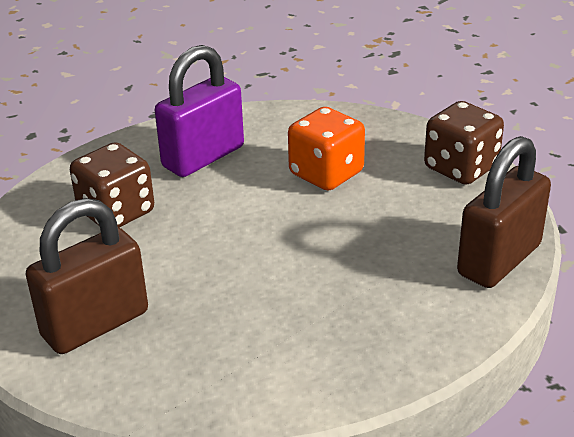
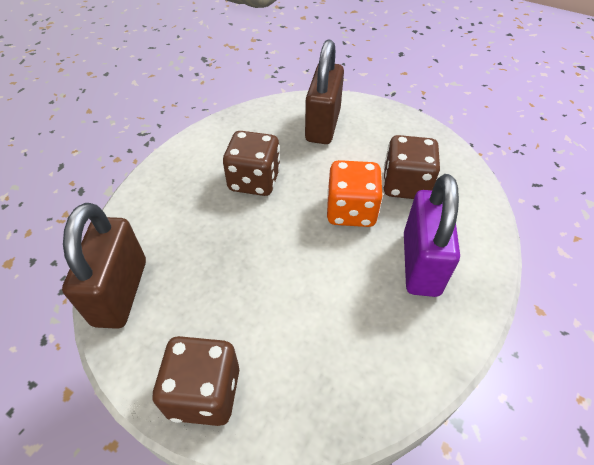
camera: 140 degrees right, 15 degrees up
orange dice [288,107,365,191] -> orange dice moved to [327,160,383,227]
none -> brown dice [223,131,280,196]

